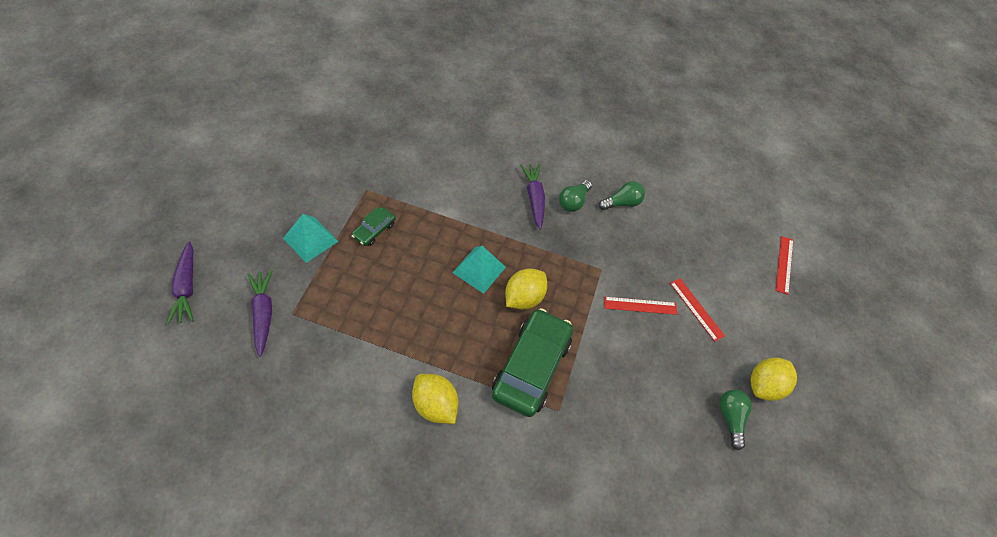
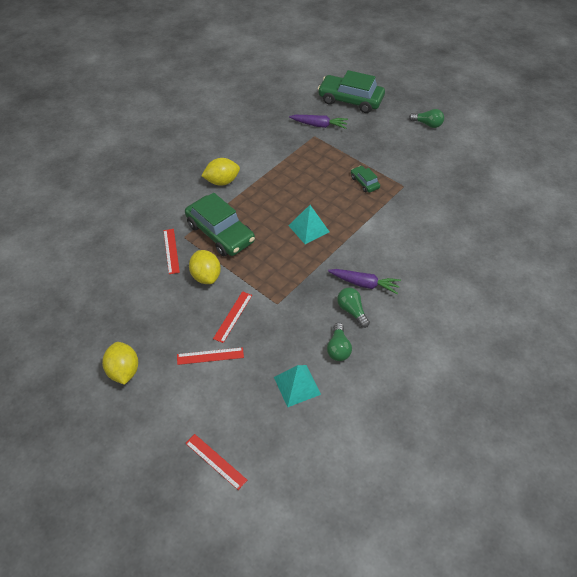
camera: 120 degrees right, 5 degrees down
purple carrot [167,242,194,325] -> green car [318,70,385,113]
turquoise pyramid [283,214,338,263] -> turquoise pyramid moved to [274,365,321,407]
yellow lemon [505,269,547,310] -> yellow lemon moved to [189,250,221,284]
green light bulb [719,390,752,450] -> green light bulb moved to [409,109,444,128]
none -> red ruler [163,229,180,274]

